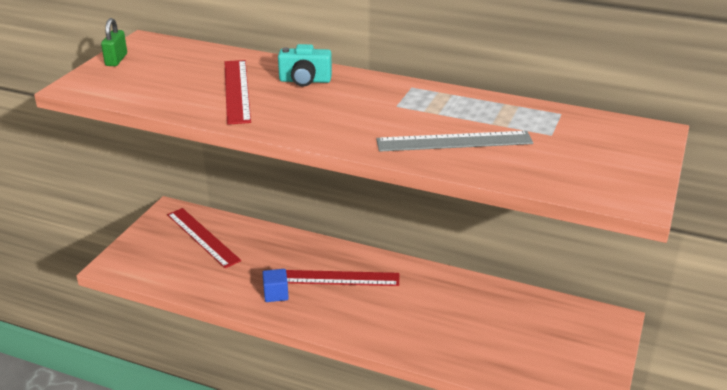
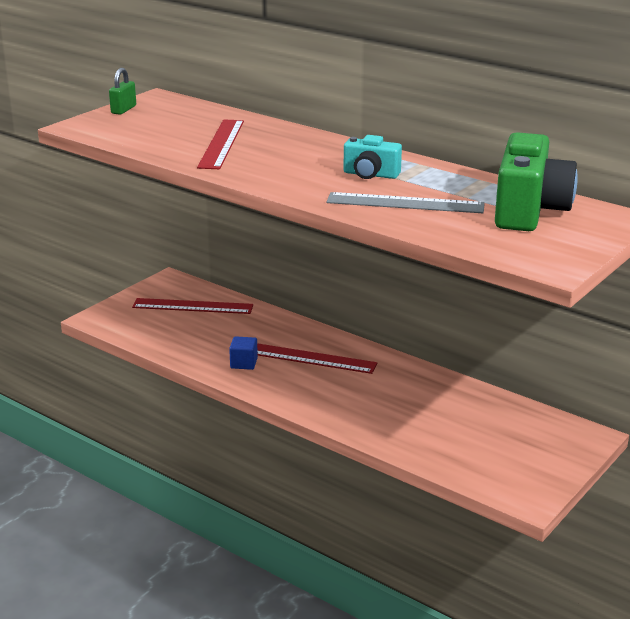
camera: 15 degrees right, 5 degrees down
red ruler [167,208,241,268] -> red ruler turned 60 degrees counterclockwise [132,298,253,314]
turquoise camera [278,44,332,86] -> turquoise camera moved to [344,135,402,179]
none -> green camera [495,132,578,231]

